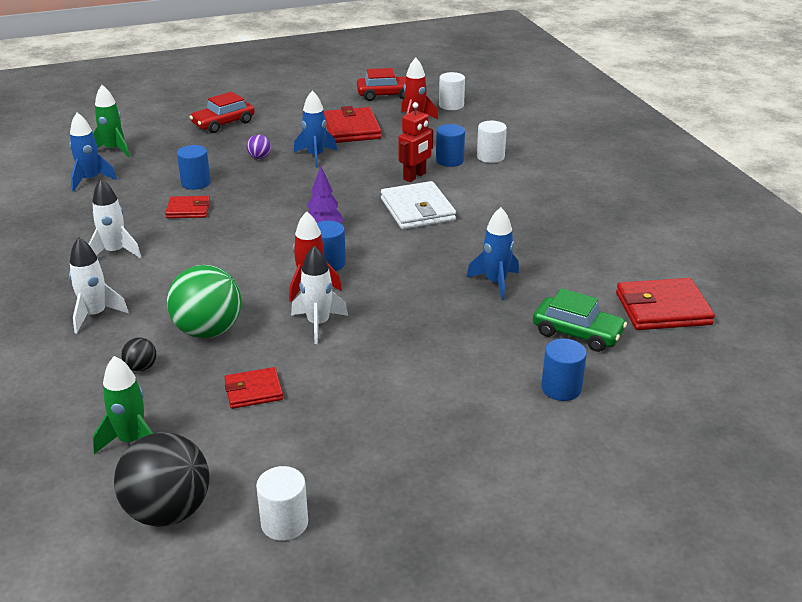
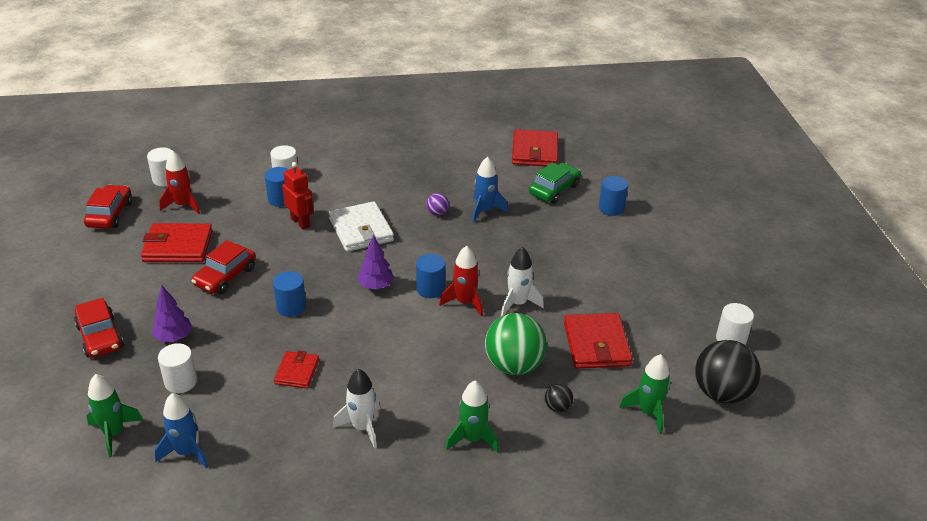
camera: 80 degrees left, 5 degrees up
white rocket [69,237,129,333] -> green rocket [445,380,499,453]
blue cylinder [177,145,211,190] -> blue cylinder moved to [273,271,306,317]
red wallet [224,367,283,409] -> red wallet [564,313,633,369], size x1.69
purple ball [246,134,271,159] -> purple ball moved to [426,193,449,216]
blue rocket [294,91,337,168] -> red car [191,240,256,294]
white wallet [381,181,456,229] -> white wallet turned 75 degrees clockwise [329,201,394,252]
none -> purple tree [152,285,192,342]
none -> white cylinder [158,343,197,393]

